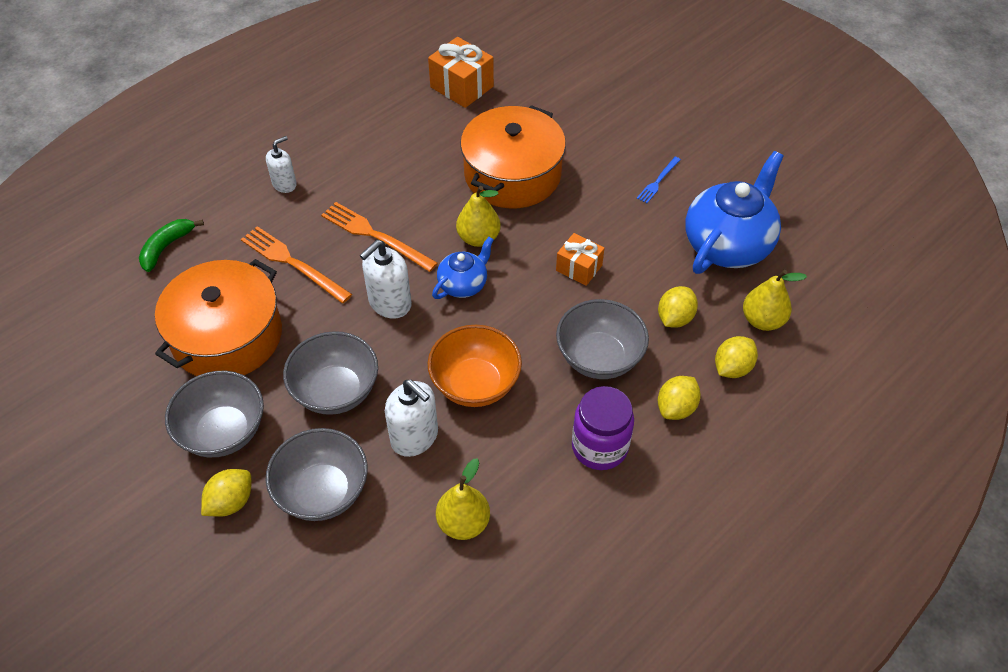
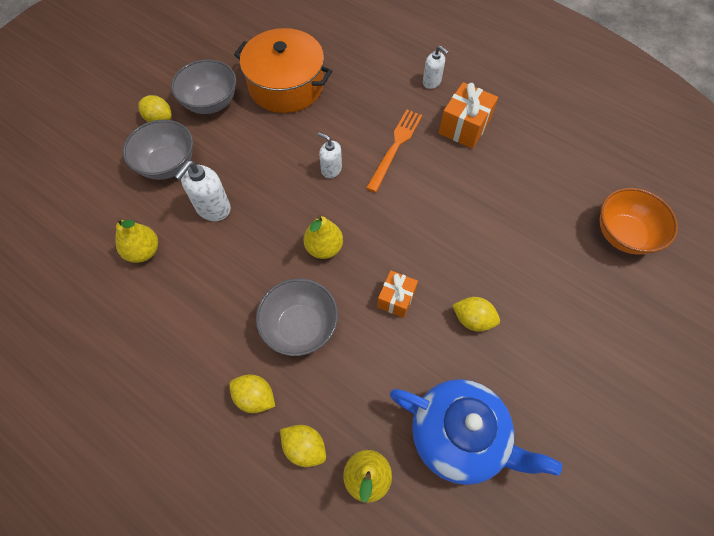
camera: 80 degrees right, 10 degrees up
green banana [139,219,204,272] -> none
orange fork [241,226,352,303] -> none
grey bowl [283,331,378,415] -> none
white soap dispenser [360,240,412,319] -> white soap dispenser [318,133,342,178], size x0.65
orange gift [428,37,494,108] -> orange gift moved to [439,82,498,149]
orange bowl [428,325,522,407] -> orange bowl moved to [600,188,678,255]
blue teapot [432,237,494,299] -> none
yellow pear [456,186,501,247] -> yellow pear moved to [303,215,343,259]
orange pot [460,105,566,208] -> none
purple jar [572,386,634,470] -> none
blue fork [637,157,681,203] -> none
yellow lemon [658,286,698,328] -> yellow lemon moved to [452,297,500,332]

